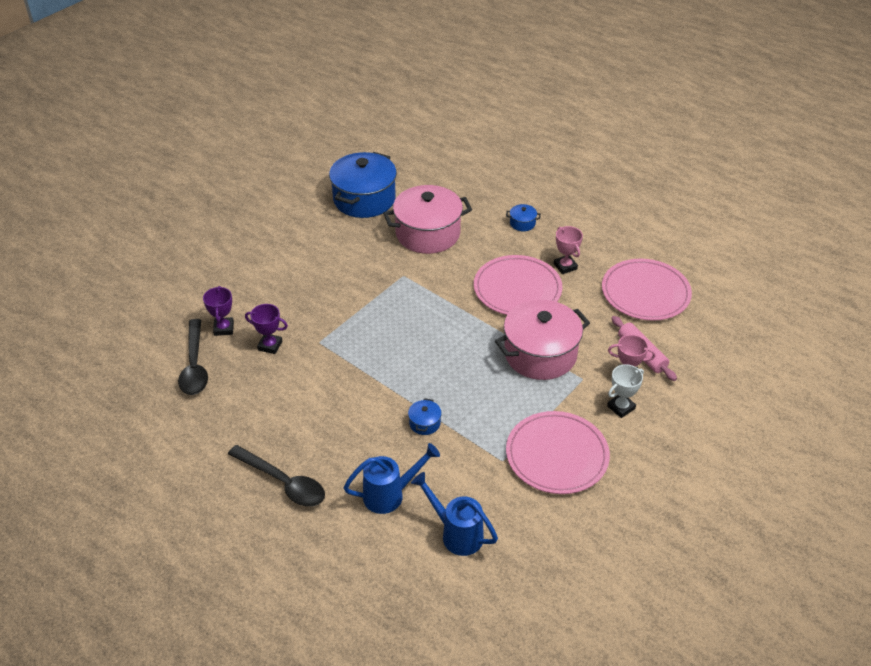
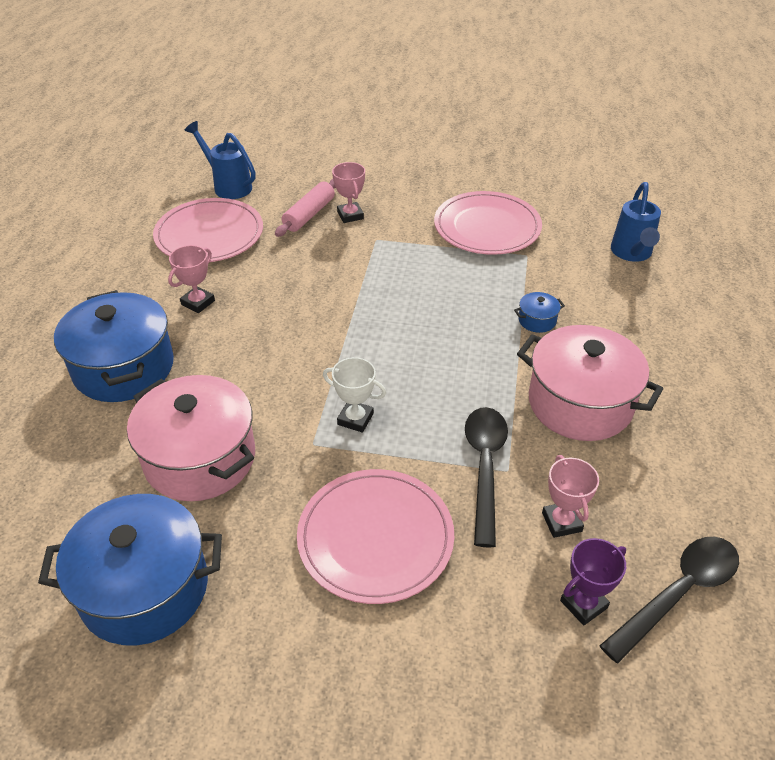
camera: 120 degrees left, 0 degrees up
black spoon [228,445,325,507] -> black spoon moved to [465,407,508,547]
purple trophy [245,304,288,354] -> pink trophy [542,455,599,538]
blue watering can [343,443,440,514] -> blue watering can moved to [184,121,256,199]
pink plate [474,255,562,315] -> pink plate moved to [297,469,454,604]
pink pot [495,300,590,380] -> pink pot moved to [517,325,663,441]
blue pot [506,204,541,231] -> blue pot [54,290,174,402], size x2.48
white trophy [607,364,644,418] -> white trophy moved to [323,357,386,433]

